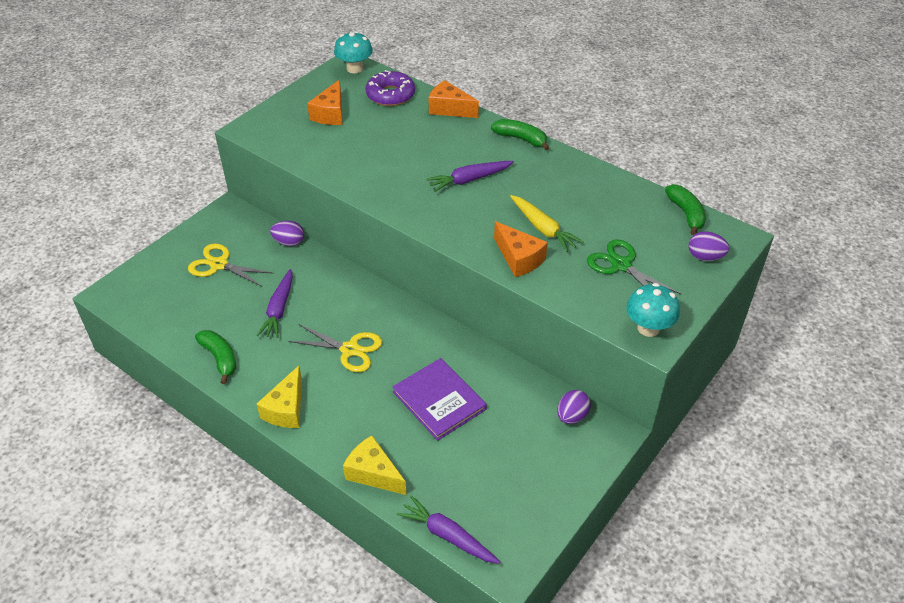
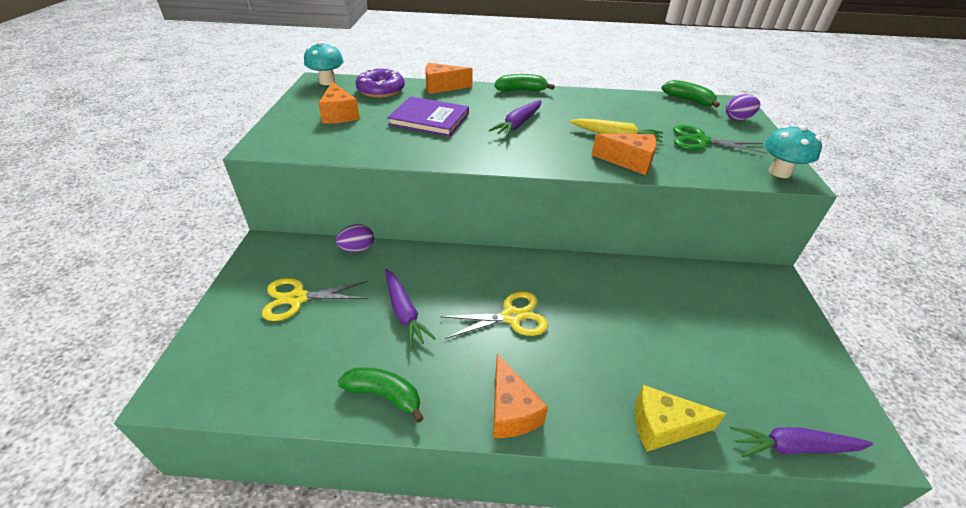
camera: 35 degrees left, 5 degrees down
yellow cheese [257,366,302,428] -> orange cheese [493,353,548,438]
purple book [393,358,487,441] -> purple book moved to [387,96,469,137]
purple egg [557,390,591,424] -> none

